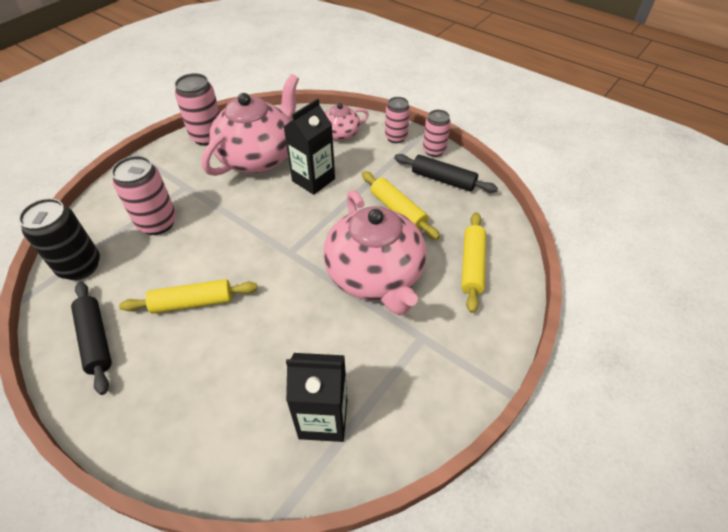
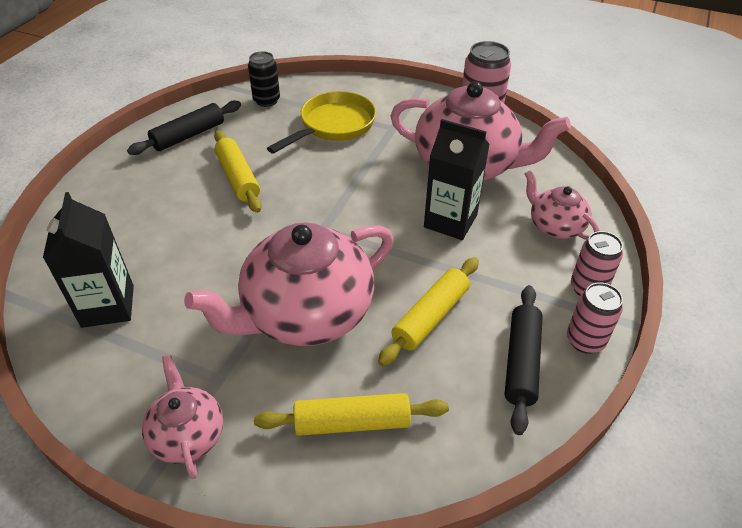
camera: 75 degrees right, 5 degrees down
black can [19,198,100,280] -> black can [248,51,280,107], size x0.66
pink can [111,156,176,235] -> yellow pan [267,91,376,154]
none -> pink teapot [142,355,223,479]

